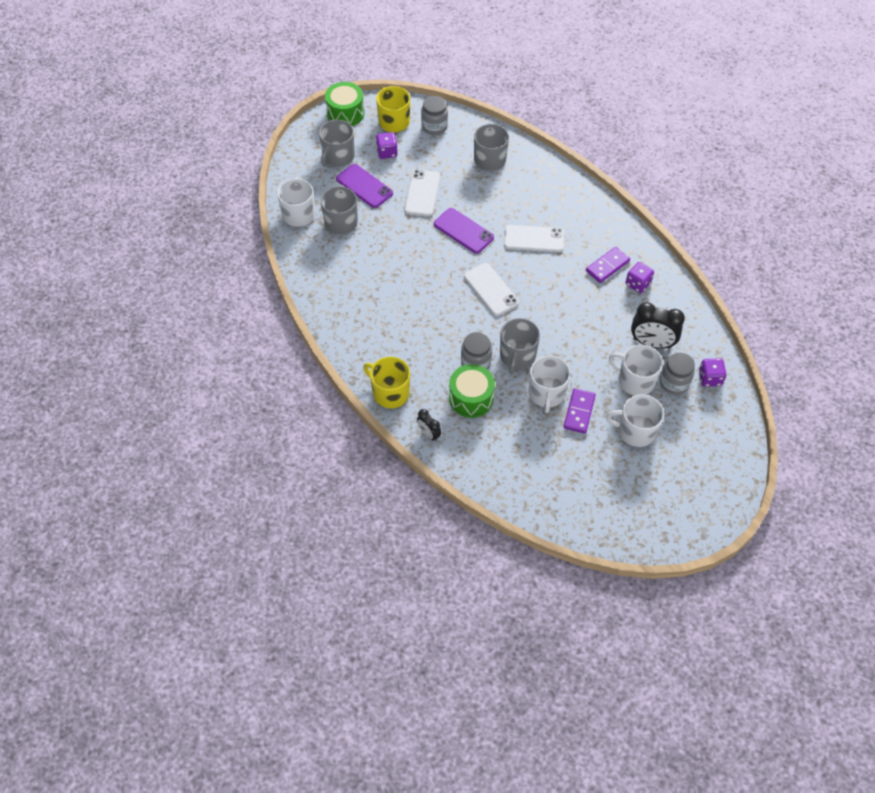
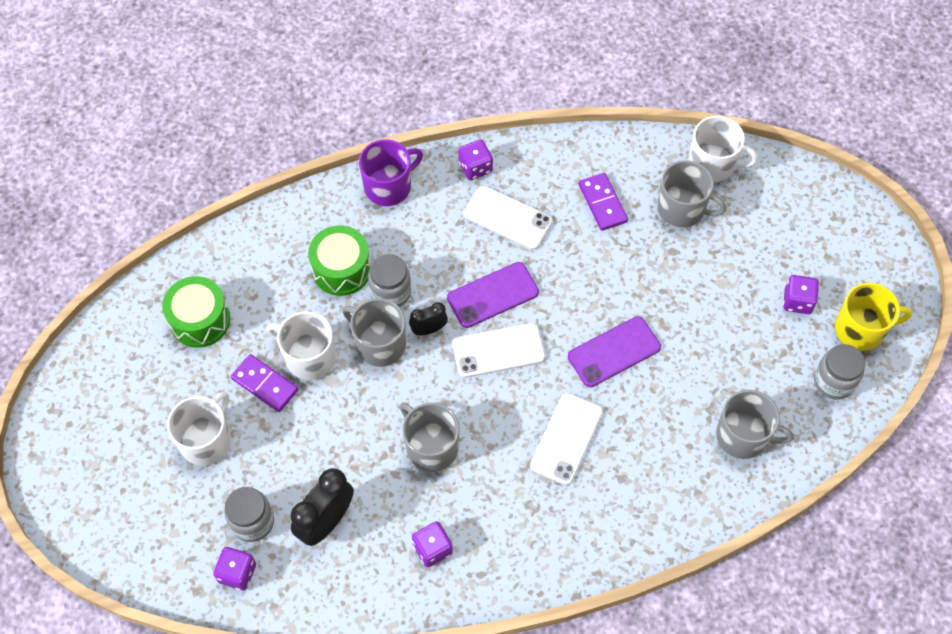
camera: 110 degrees right, 5 degrees up
grey mug [319,120,355,167] -> grey mug moved to [400,403,460,472]
green drum [325,82,364,126] -> green drum moved to [162,276,230,348]
purple phone [336,164,393,208] -> purple phone moved to [447,262,539,328]
yellow mug [363,357,410,408] -> purple mug [359,139,423,206]
white phone [404,169,440,217] -> white phone moved to [464,186,553,250]
black clock [417,409,441,442] -> black clock moved to [409,302,448,336]
purple domino [586,247,630,283] -> purple domino moved to [578,173,628,231]
white mug [609,344,663,396] -> none
none -> purple dice [458,139,493,180]

